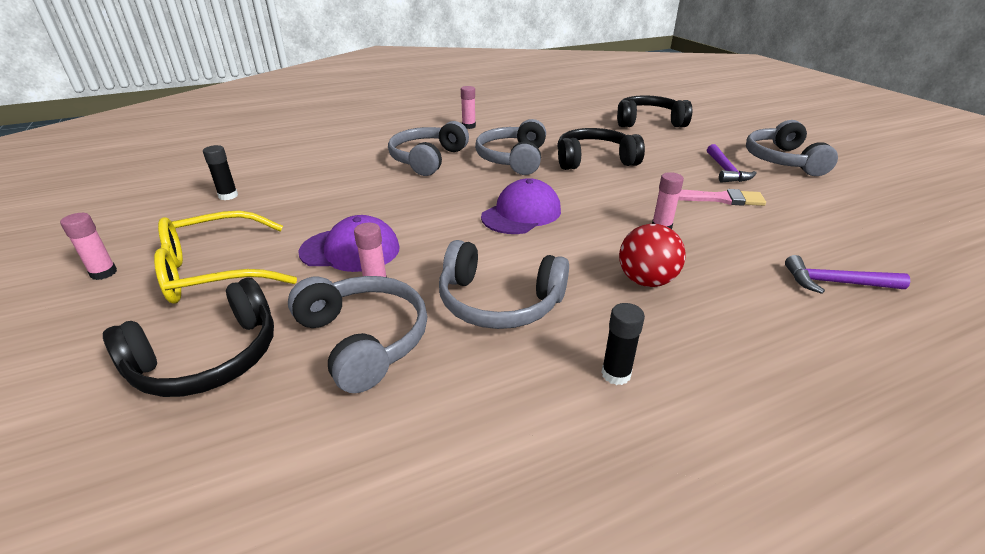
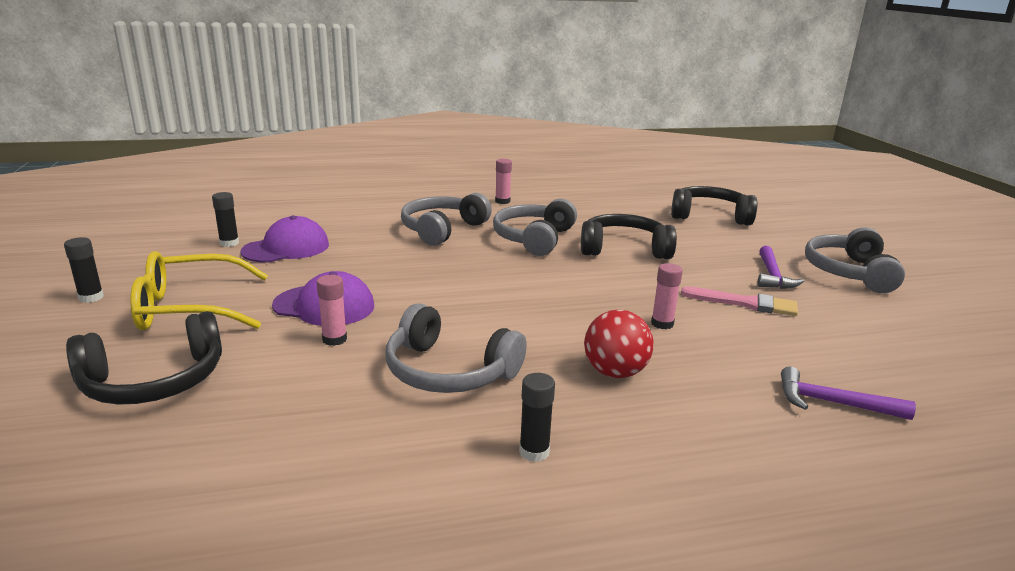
camera: 10 degrees right, 10 degrees down
pink glue stick [60,213,117,280] -> black glue stick [64,237,104,303]
grey headphones [288,276,427,393] -> none
purple cap [481,178,561,234] -> purple cap moved to [240,215,329,263]

